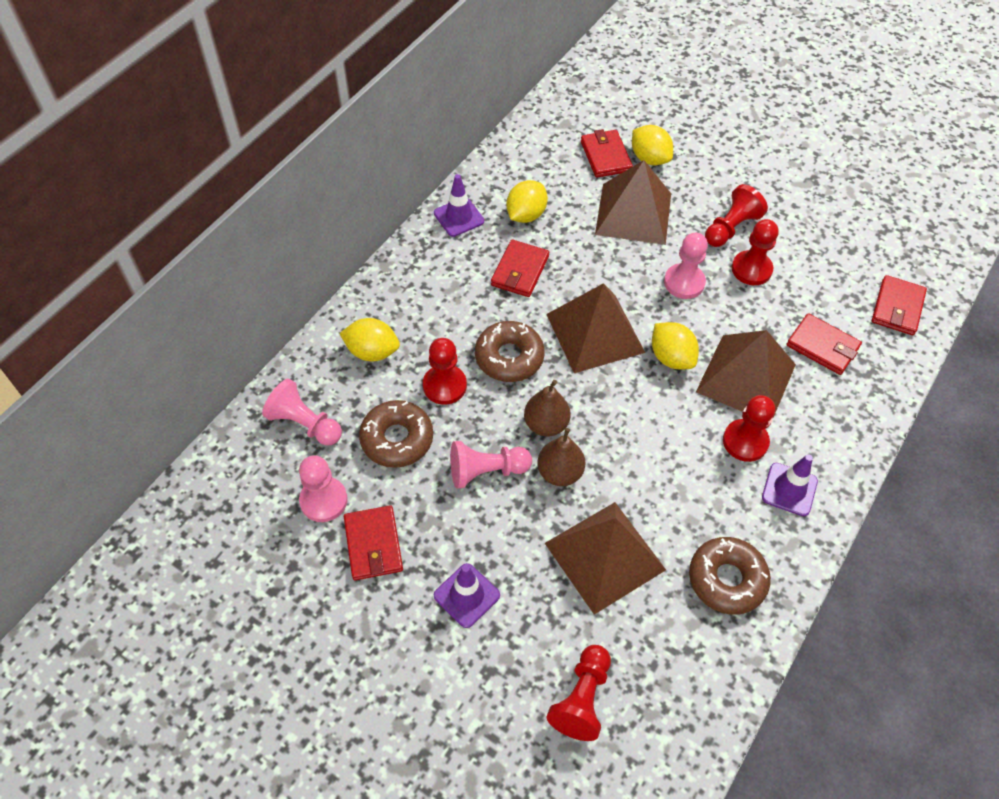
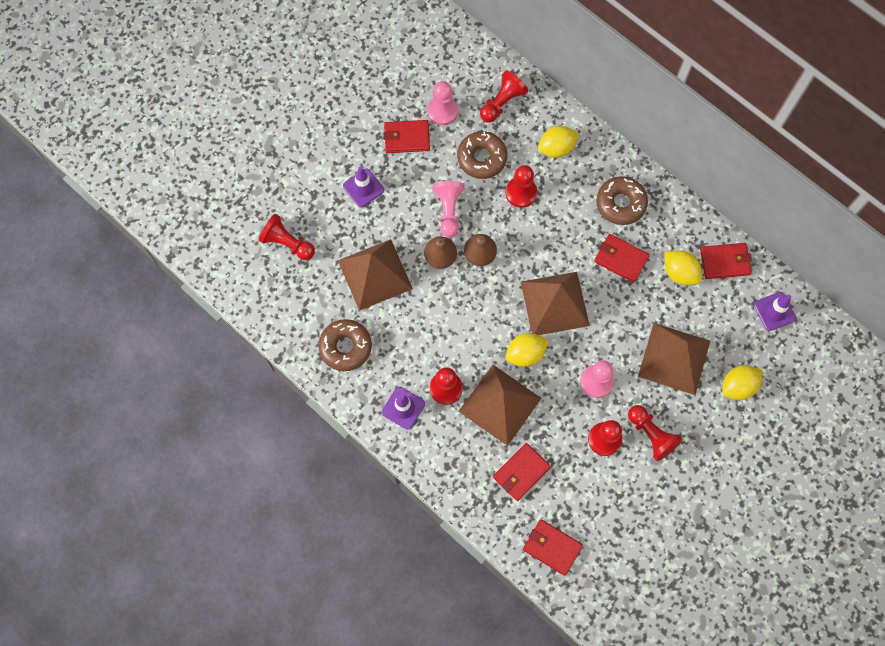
camera: 100 degrees right, 15 degrees up
pink pawn [262,379,342,445] -> red pawn [480,70,528,122]
yellow lemon [339,318,400,361] -> yellow lemon turned 45 degrees clockwise [538,126,579,158]
purple traffic cone [434,174,484,237] -> purple traffic cone moved to [754,292,796,331]
brown donut [475,321,545,382] -> brown donut moved to [596,176,648,225]
red wallet [581,129,633,178] -> red wallet moved to [700,243,752,279]

